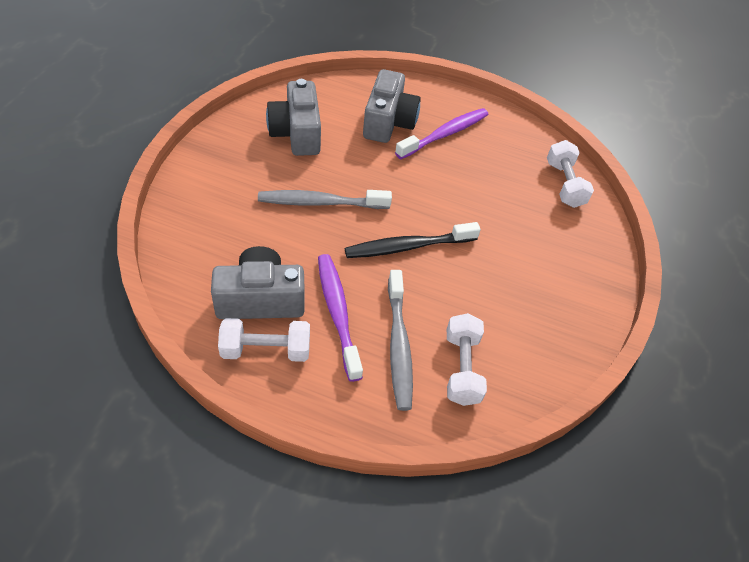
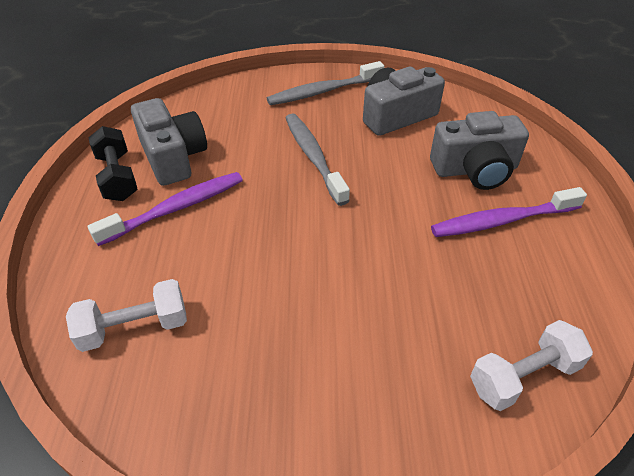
camera: 75 degrees right, 5 degrees down
white dumbbell [218,318,310,362] -> black dumbbell [89,126,138,201]
black toothbrush [345,222,481,258] -> none
grey toothbrush [388,270,413,411] -> grey toothbrush moved to [267,61,384,105]
purple toothbrush [395,108,488,159] -> purple toothbrush turned 135 degrees clockwise [431,187,587,237]

